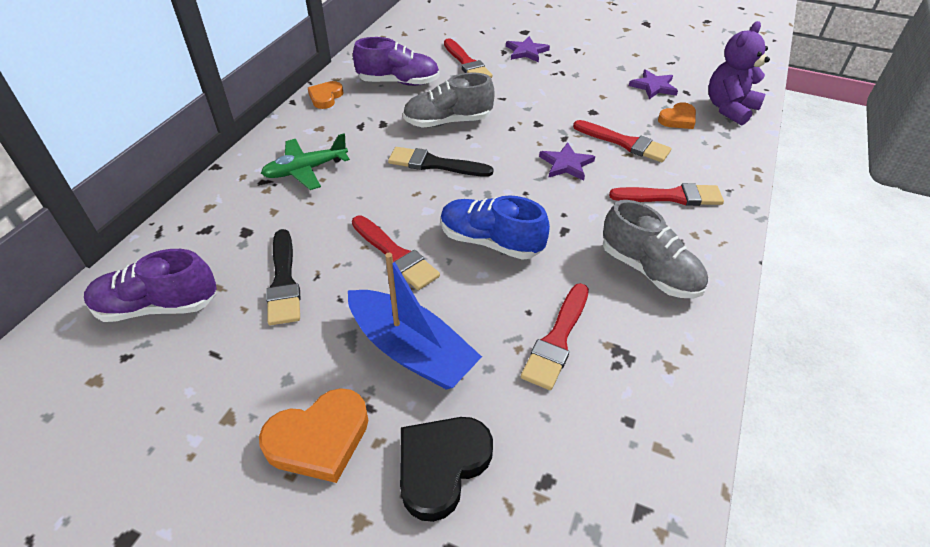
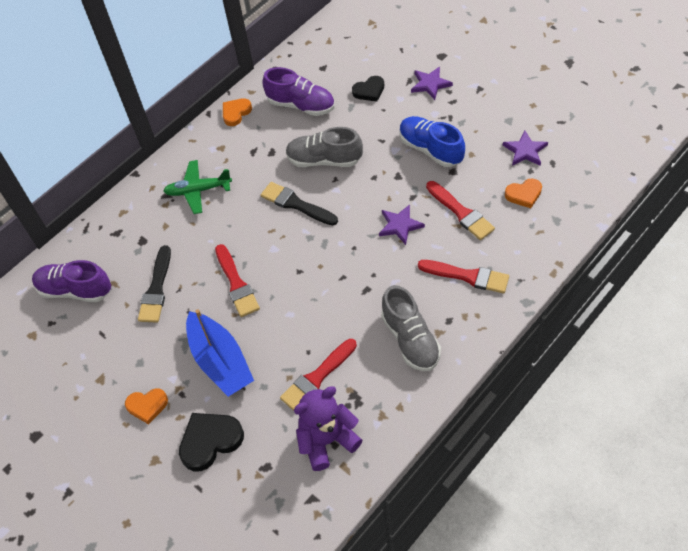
camera: 25 degrees right, 10 degrees up
orange heart [259,388,368,483] -> orange heart [125,389,168,424], size x0.64
blue shoe [440,196,550,260] -> blue shoe moved to [399,116,465,167]
red brush [444,38,493,78] -> black heart [352,76,384,102]
purple teddy bear [708,21,770,126] -> purple teddy bear moved to [294,386,362,471]

